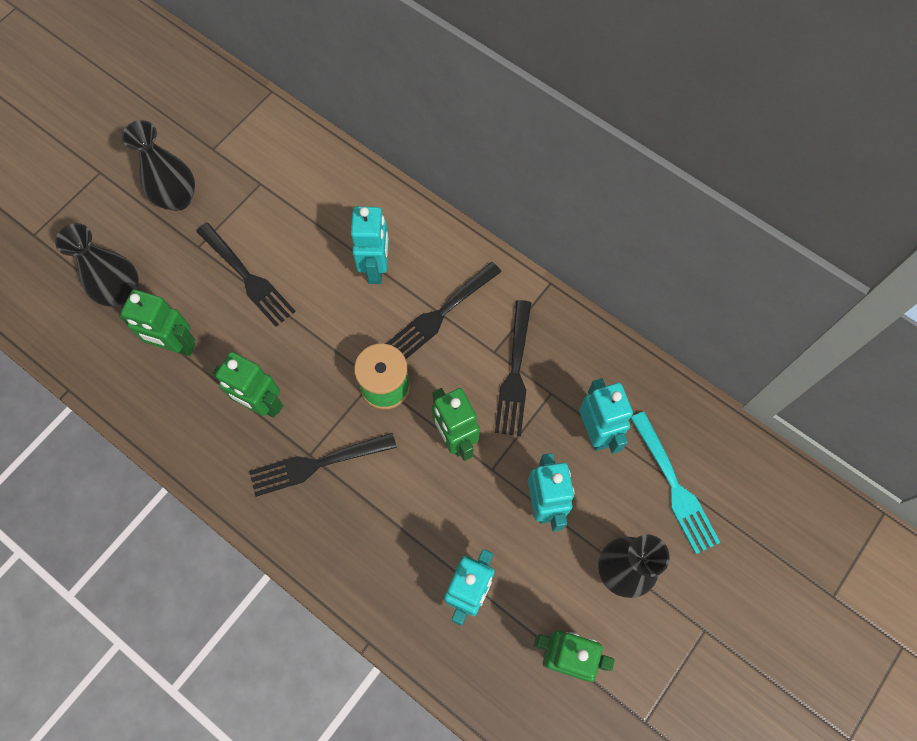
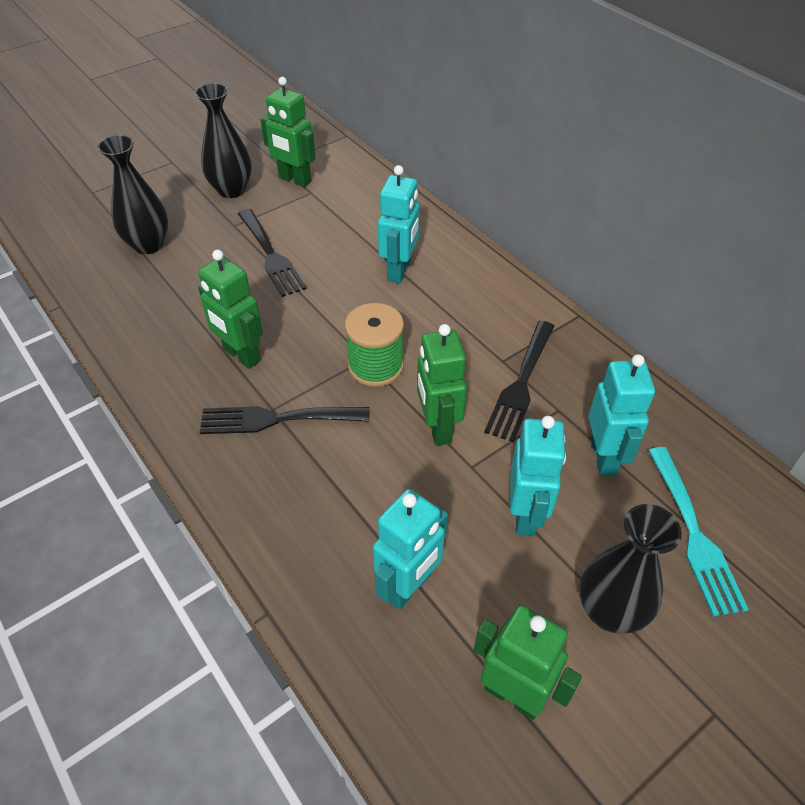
camera: 15 degrees right, 20 degrees down
green robot [119,289,195,356] -> green robot moved to [261,77,316,187]
black fork [386,262,502,359] -> none

